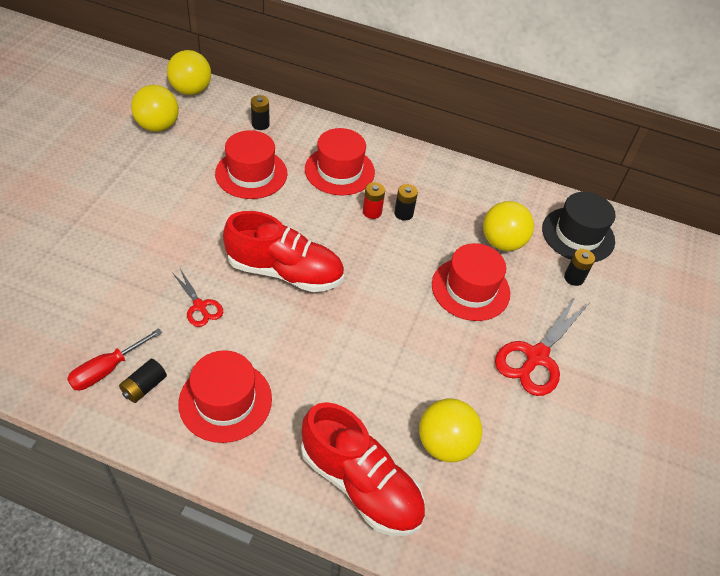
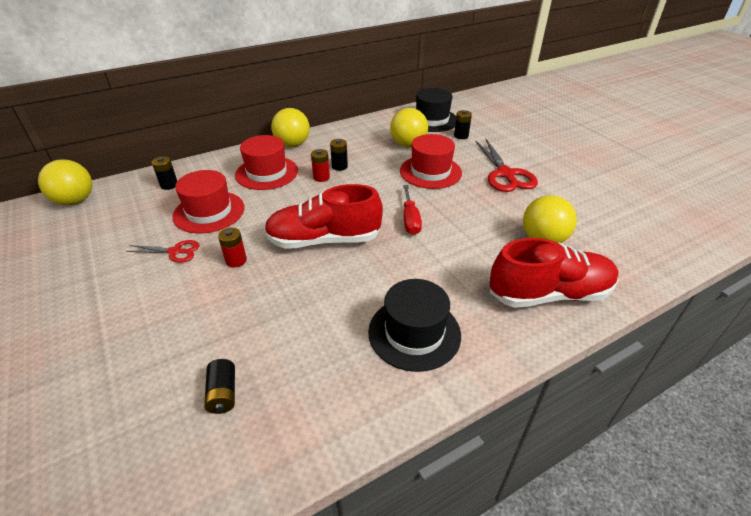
camera: 45 degrees left, 10 degrees down
red screwdriver [67,328,162,390] -> red screwdriver moved to [403,185,422,235]
black battery [119,359,167,403] -> black battery moved to [204,359,235,414]
yellow ball [131,85,179,132] -> yellow ball moved to [271,108,310,147]
red scissors [172,269,223,327] -> red scissors moved to [126,240,199,263]
red hat [178,350,272,443] -> black hat [368,279,461,372]
red shoe [223,211,344,292] -> red shoe turned 150 degrees counterclockwise [264,184,383,249]
none -> red battery [218,228,247,268]

